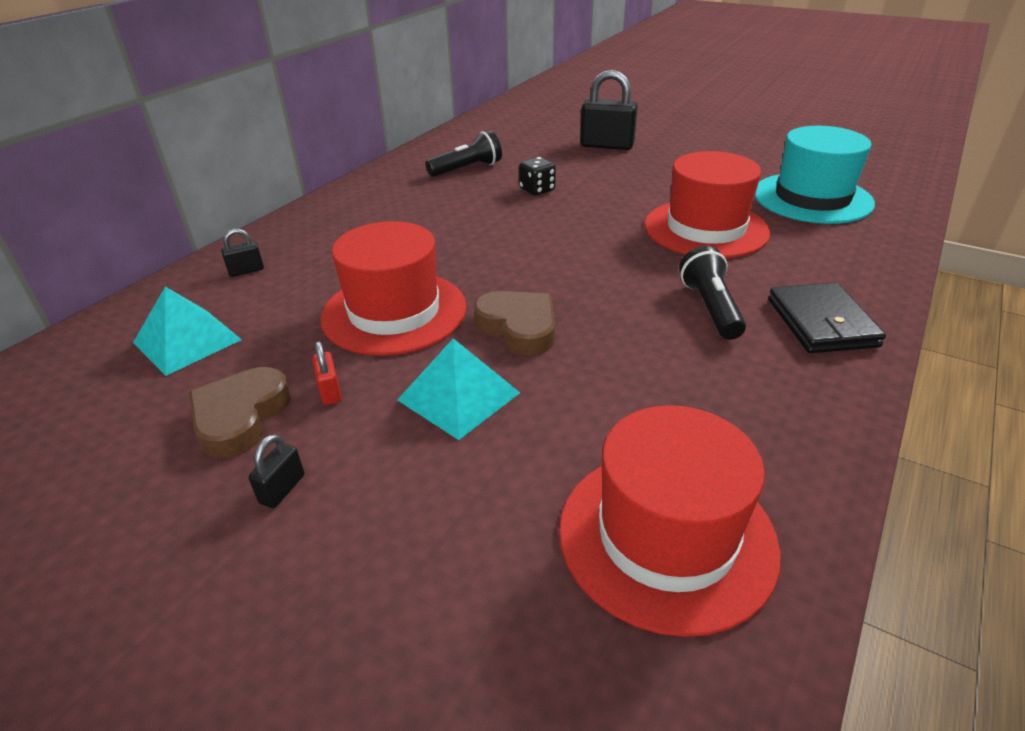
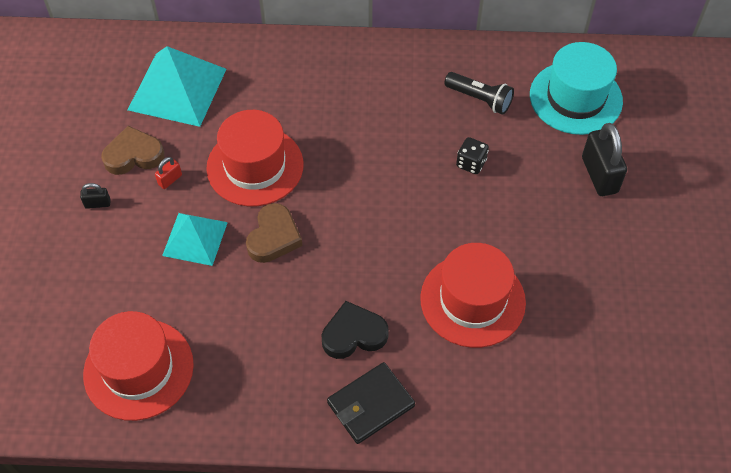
camera: 60 degrees right, 20 degrees up
turquoise pyramid [133,287,242,376] -> turquoise pyramid [128,46,226,127], size x1.62
black padlock [221,228,264,277] -> none
black flashlight [679,246,746,340] -> black heart [322,301,389,359]
turquoise hat [755,126,875,224] -> turquoise hat moved to [530,42,623,135]

